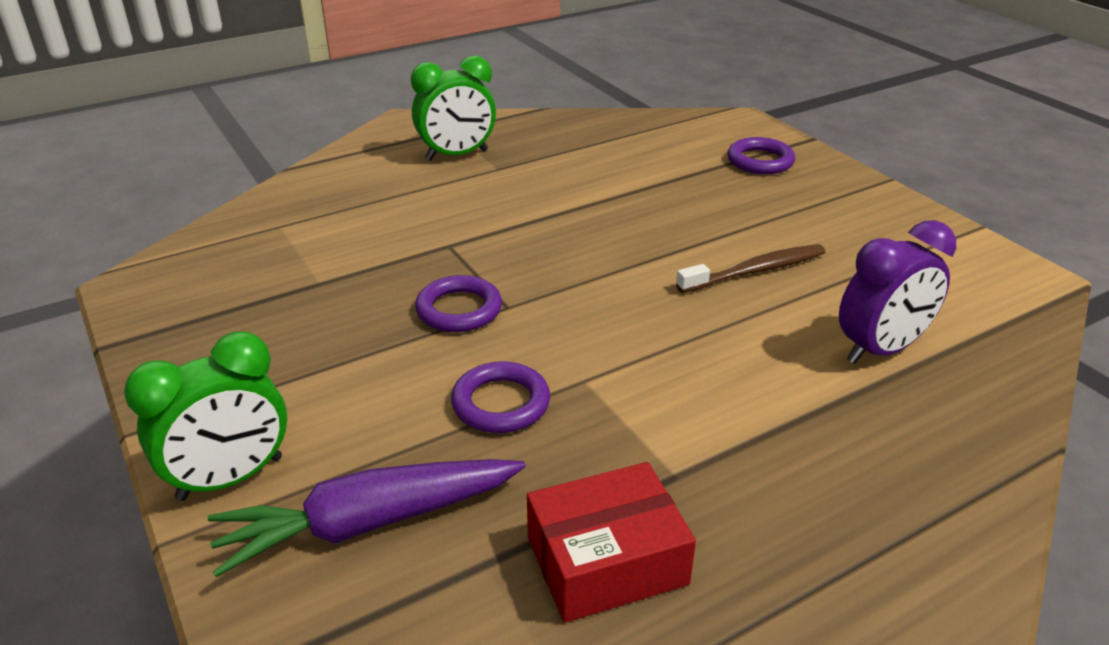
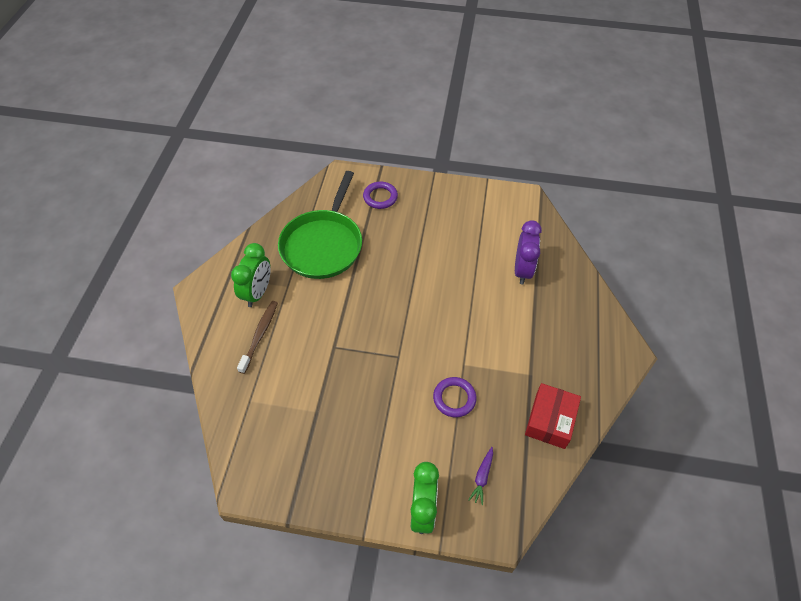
camera: 50 degrees left, 20 degrees up
purple carrot [207,459,526,577] -> purple carrot [468,447,493,505], size x0.48
purple ring [415,275,502,332] -> none
brown toothbrush [676,244,825,293] -> brown toothbrush moved to [237,301,278,374]
none -> green pan [278,171,362,279]

